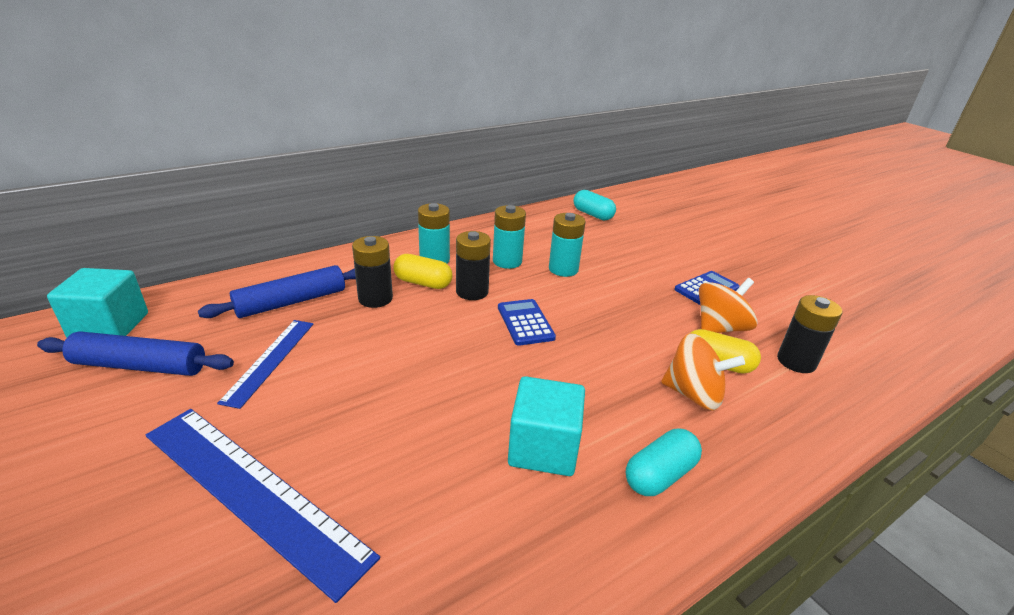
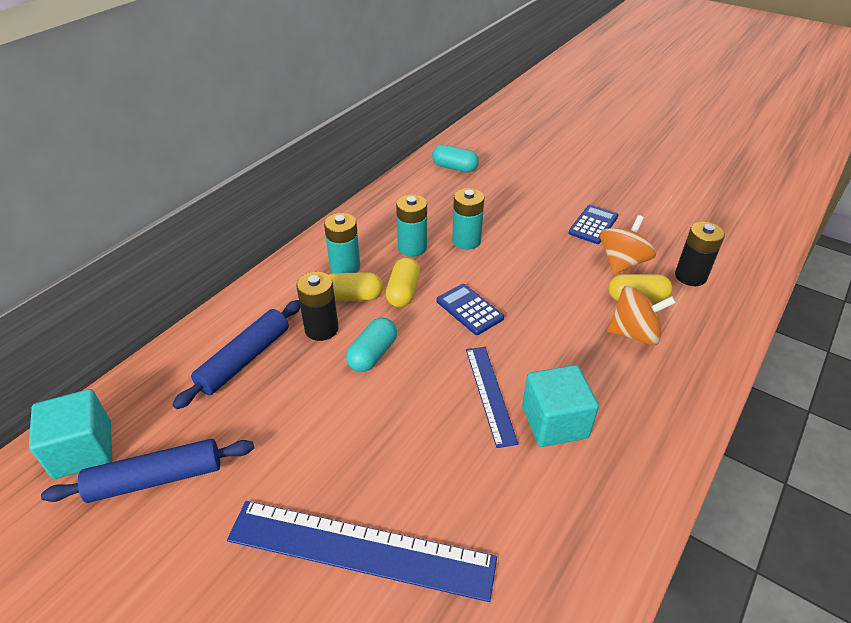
camera: 20 degrees left, 10 degrees up
blue ruler [217,320,313,409] -> blue ruler moved to [466,347,519,448]
black battery [456,231,491,300] -> yellow capsule [386,258,420,307]
turquoise capsule [626,429,702,496] -> turquoise capsule moved to [346,317,397,372]

